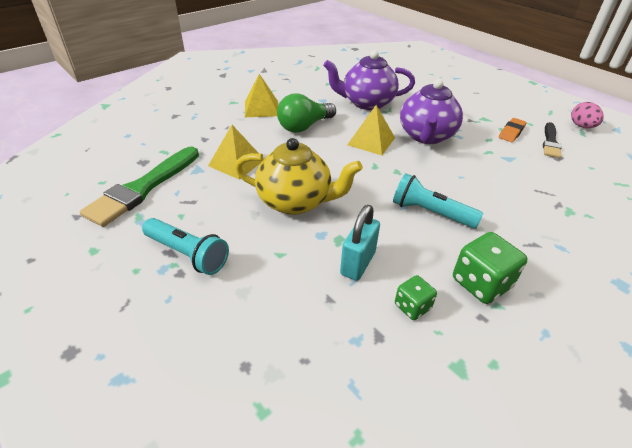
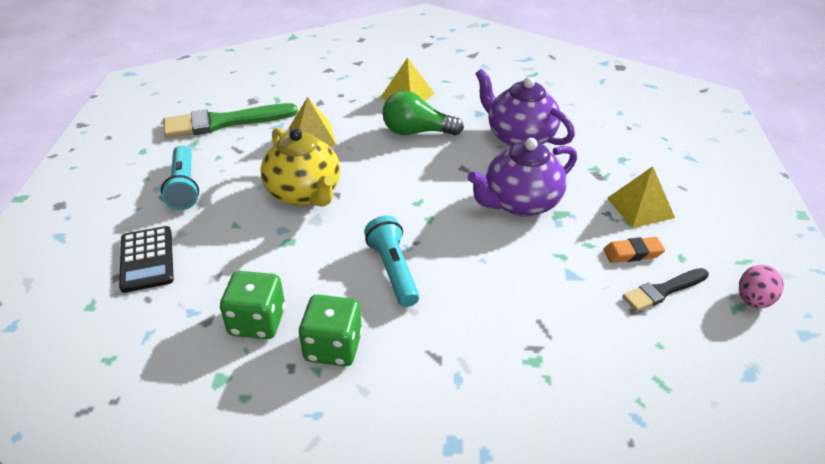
camera: 45 degrees right, 0 degrees up
turquoise padlock [340,205,380,281] -> none
yellow pyramid [347,105,395,155] -> yellow pyramid moved to [607,166,675,228]
green dice [395,275,437,320] -> green dice [220,271,285,339], size x1.69
none -> black calculator [119,226,174,293]

